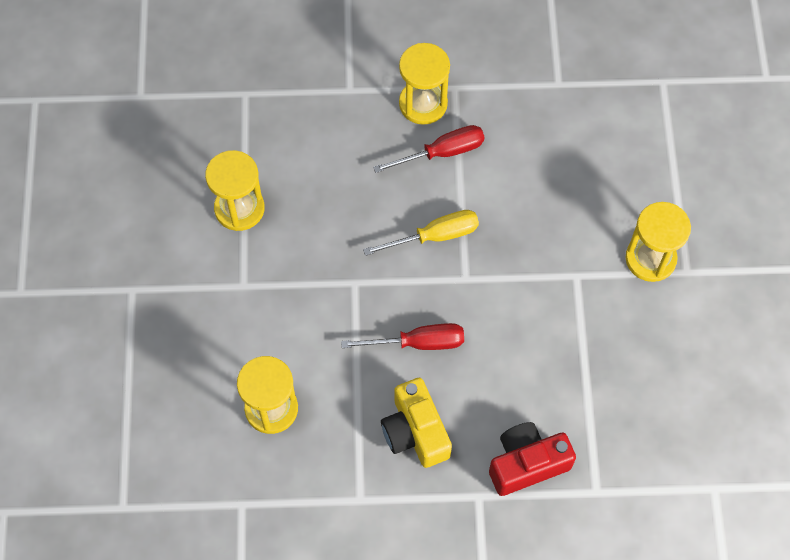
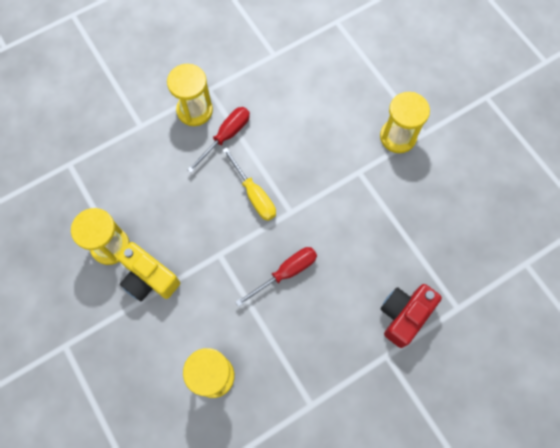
camera: 30 degrees left, 5 degrees up
yellow screwdriver [363,210,479,256] -> yellow screwdriver turned 105 degrees clockwise [222,147,276,221]
yellow camera [381,378,452,468] -> yellow camera moved to [117,242,180,302]

